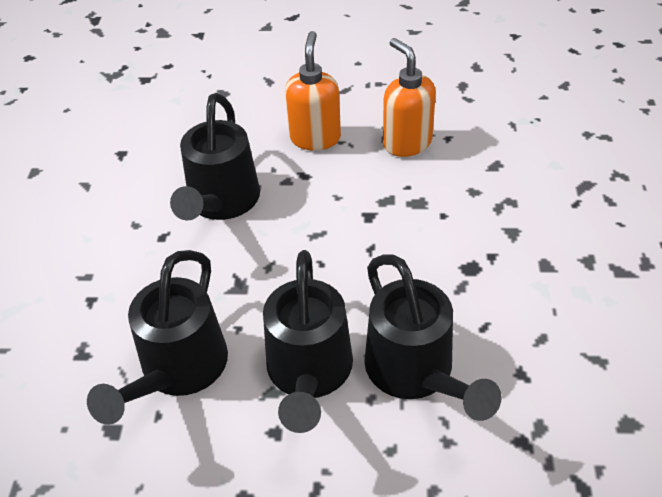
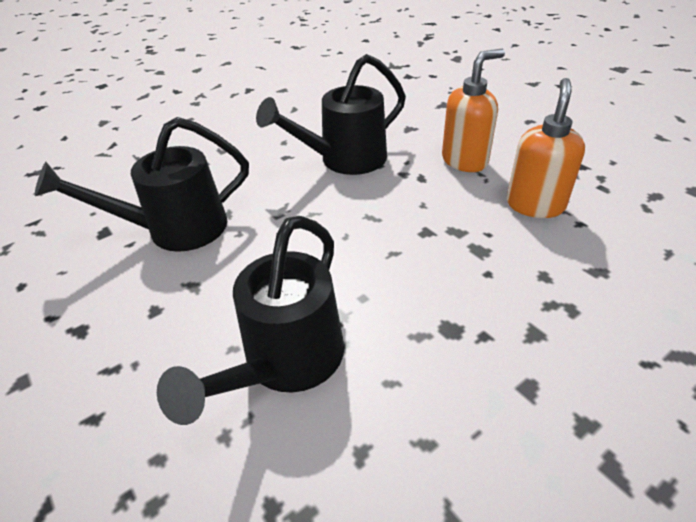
camera: 50 degrees right, 5 degrees down
black watering can [263,250,353,433] -> none

